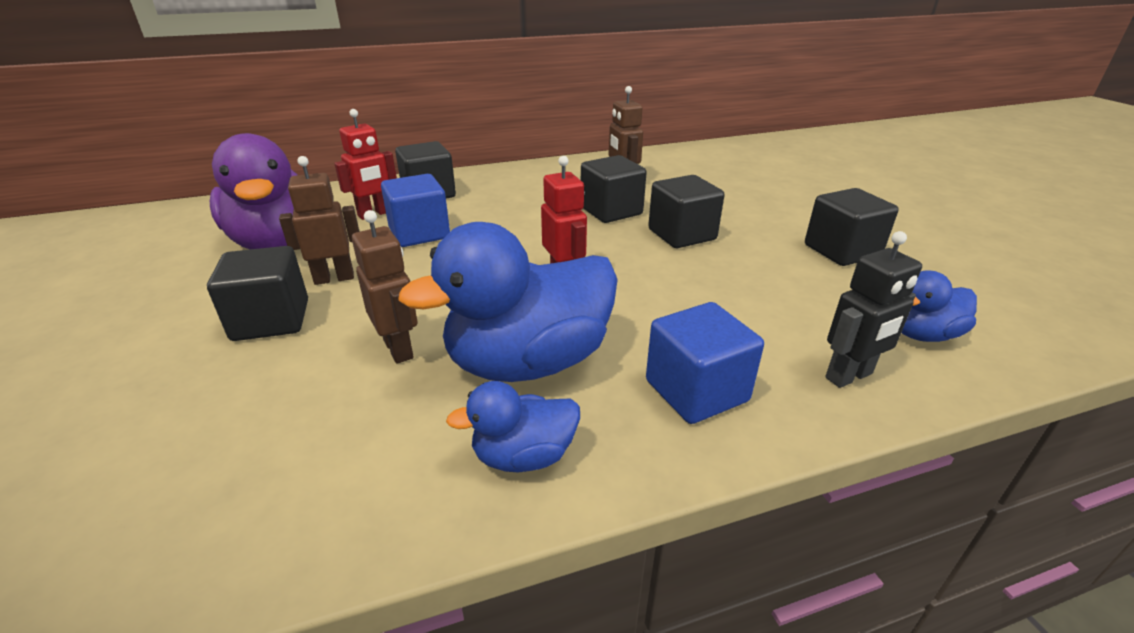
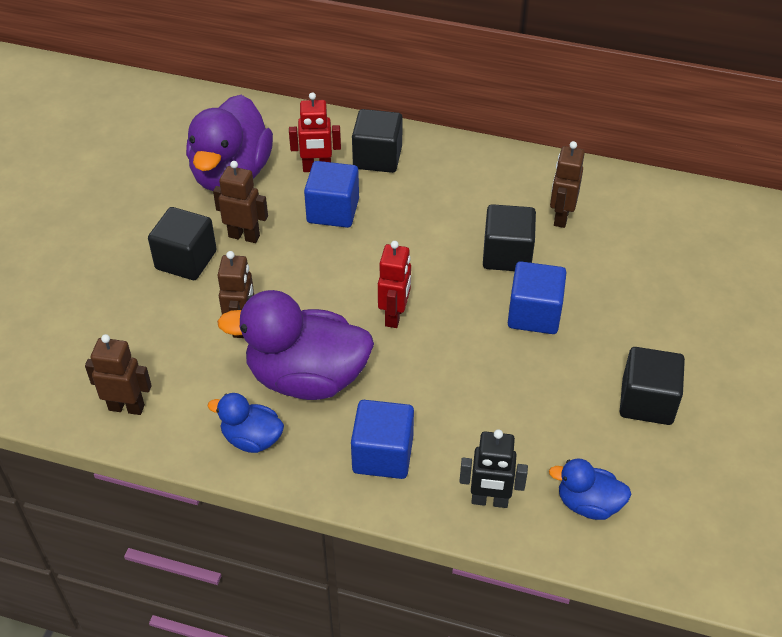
camera: 35 degrees right, 15 degrees up
blue duck [398,222,618,382] -> purple duck [217,290,374,400]
black cube [648,175,724,248] -> blue cube [508,261,567,334]
none -> brown robot [85,334,152,415]

